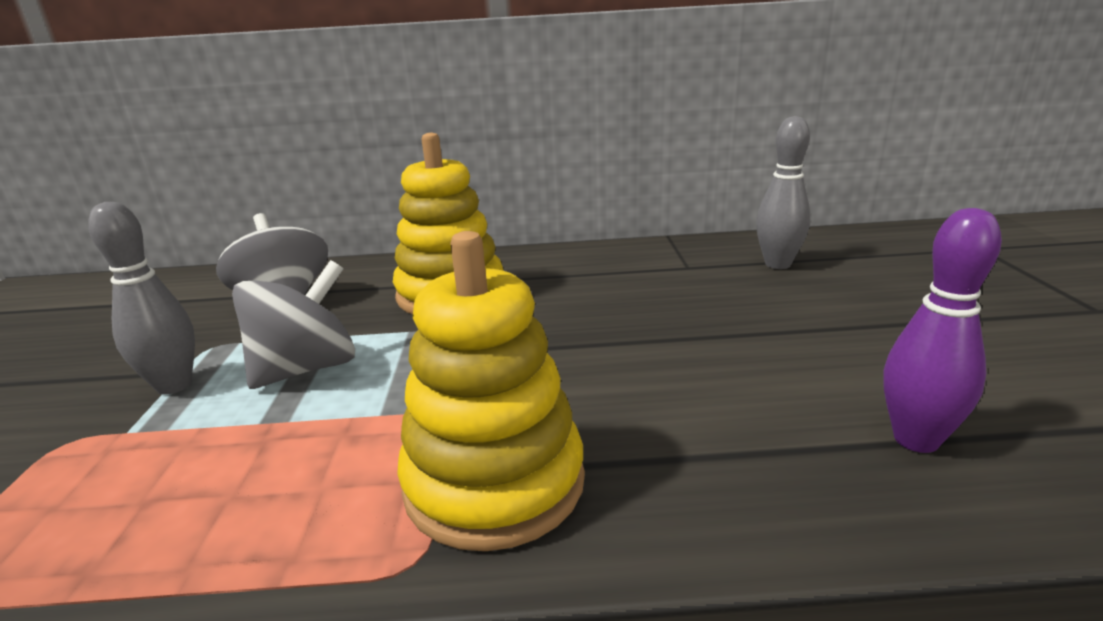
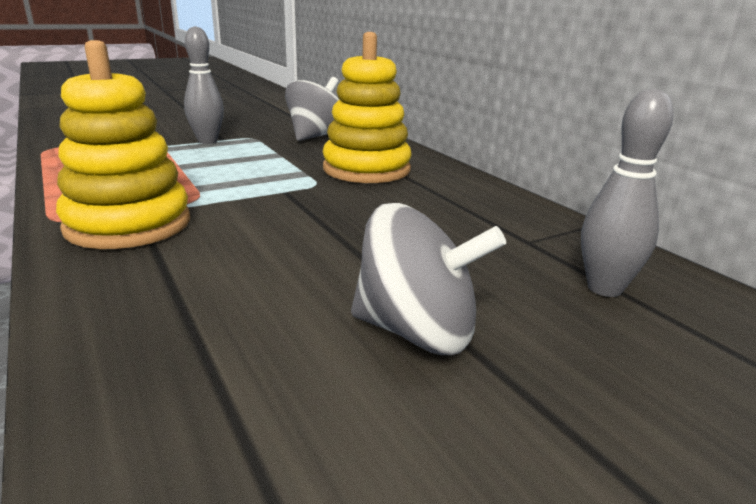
camera: 60 degrees right, 0 degrees up
grey spinning top [232,260,355,389] -> grey spinning top moved to [351,203,506,355]
purple bowling pin [883,208,1002,453] -> none

